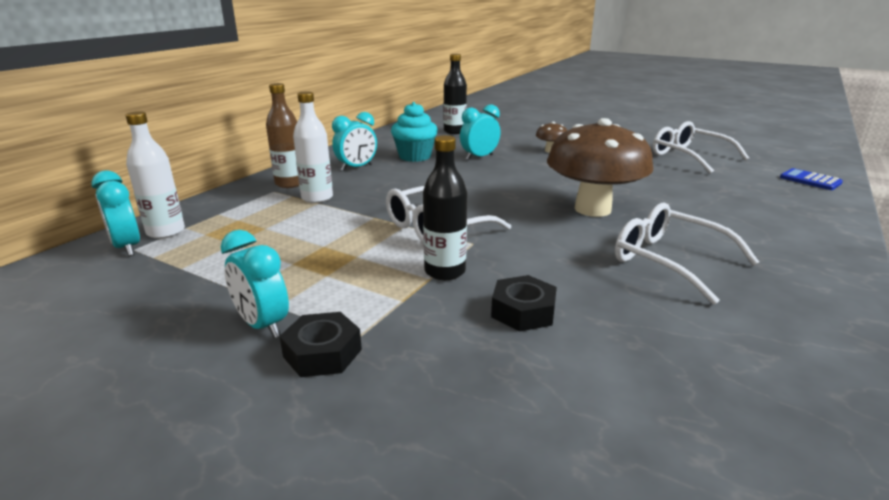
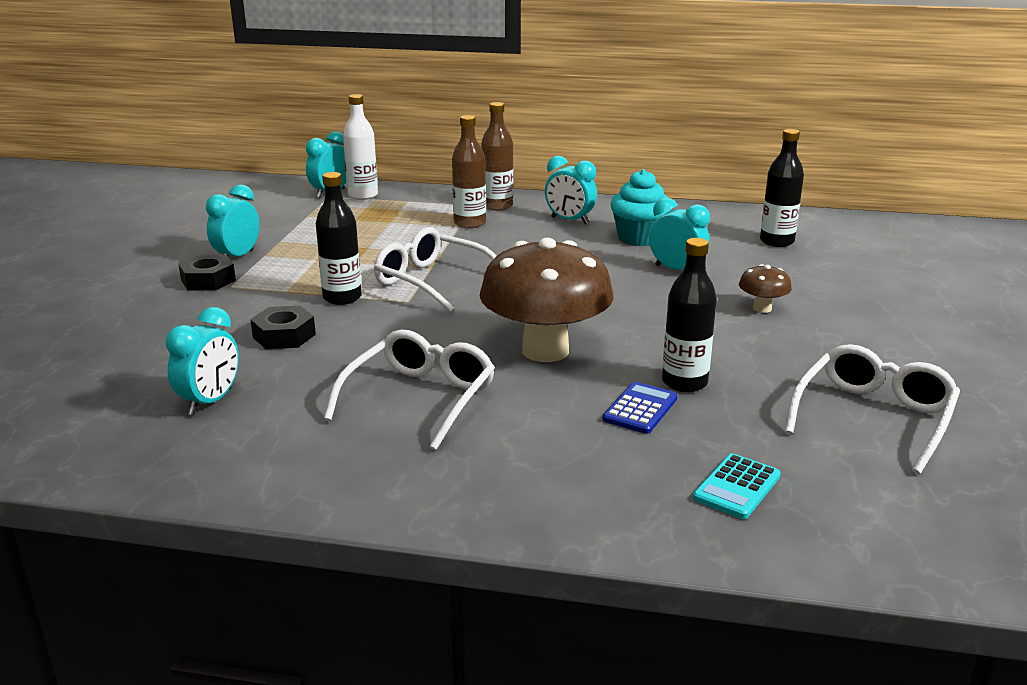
camera: 70 degrees right, 0 degrees up
white bottle [293,91,333,203] -> brown bottle [452,115,486,228]
blue calculator [780,168,843,190] -> blue calculator moved to [602,382,678,434]
none -> turquoise clock [166,307,239,415]
none -> black bottle [662,238,717,392]
none -> turquoise calculator [693,453,781,519]

